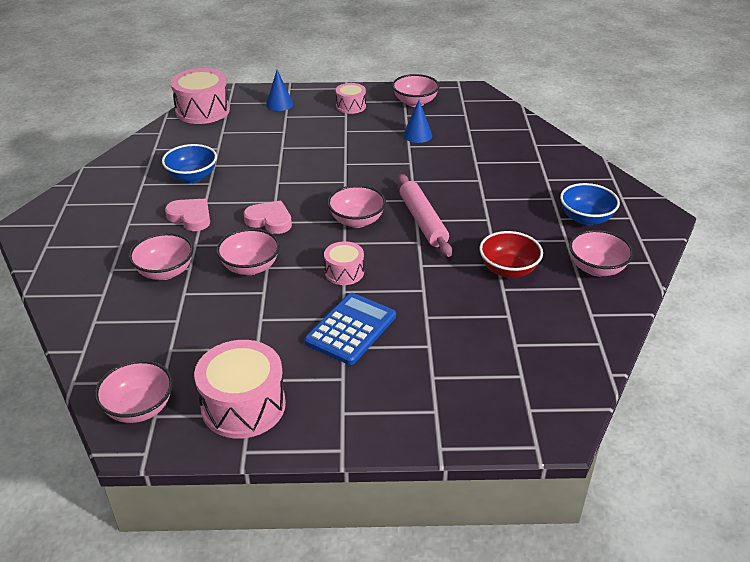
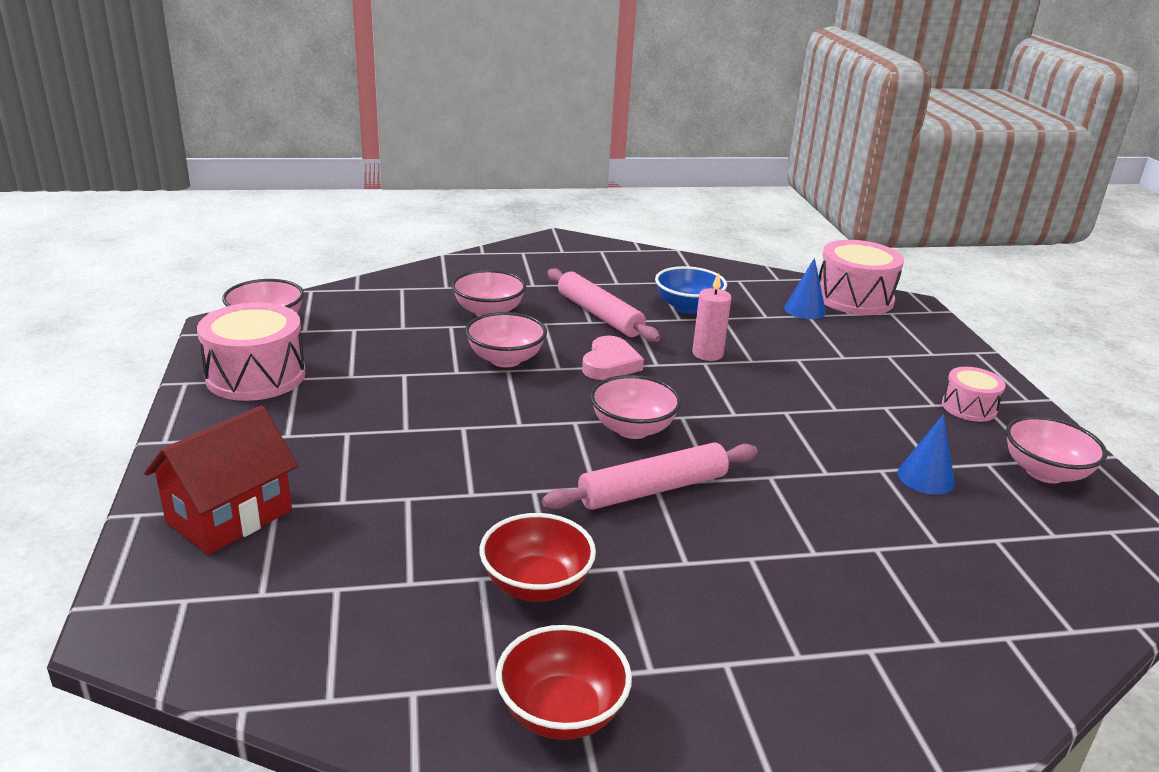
camera: 80 degrees right, 10 degrees down
pink heart [165,199,210,231] -> pink rolling pin [547,268,660,342]
blue cone [266,70,294,111] -> blue cone moved to [784,258,826,319]
blue calculator [304,293,396,365] -> none
pink drum [324,241,364,285] -> none
blue bowl [560,183,620,226] -> none
pink bowl [569,230,634,276] -> red bowl [496,625,632,740]
none -> red house [144,406,298,555]
none -> pink candle [692,273,732,361]

